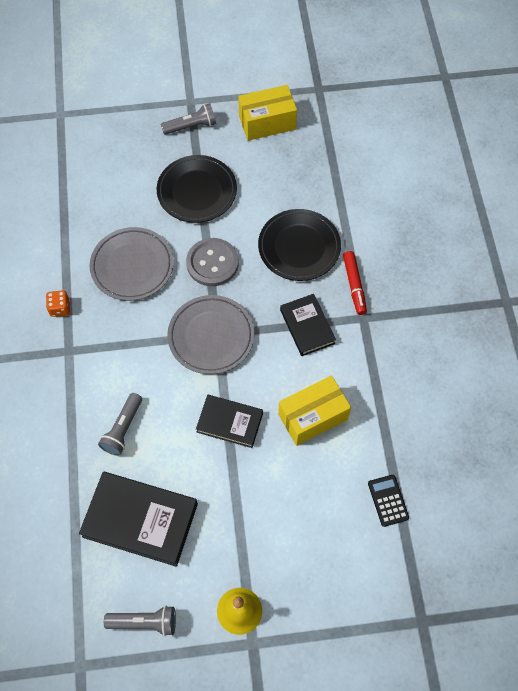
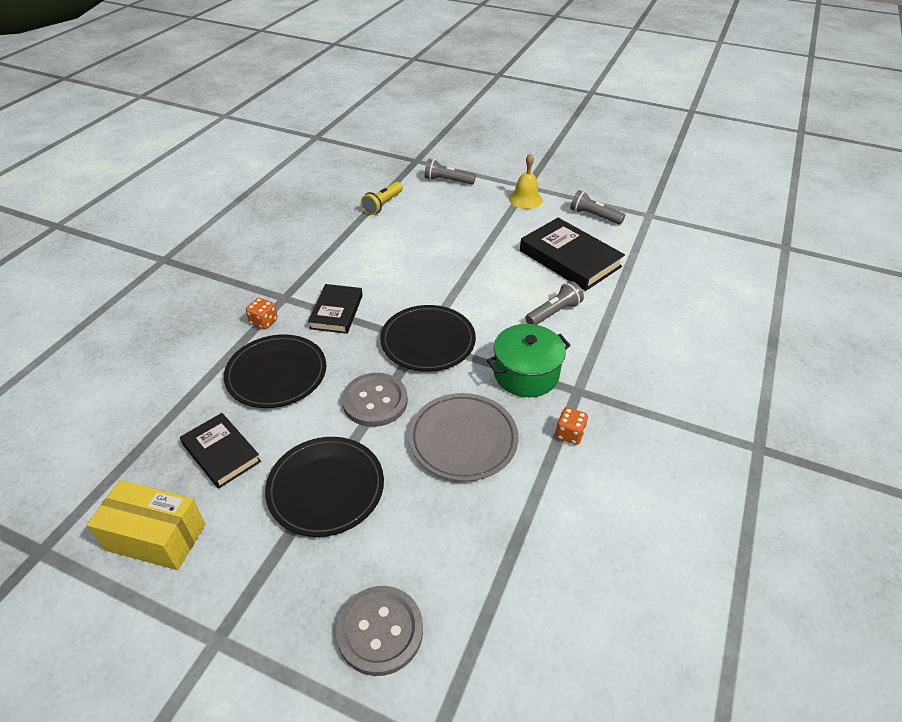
camera: 150 degrees left, 20 degrees down
grey flashlight [161,103,216,135] -> grey flashlight moved to [425,159,476,184]
grey plate [167,295,255,374] -> black plate [380,305,476,372]
black book [196,395,263,448] -> black book moved to [180,413,261,489]
yellow box [278,376,351,446] -> none
red marker [343,251,367,315] -> orange dice [246,298,277,329]
black calculator [368,475,409,527] -> yellow flashlight [361,182,403,215]
none -> grey button [336,586,423,676]
none -> green pot [487,324,571,397]

